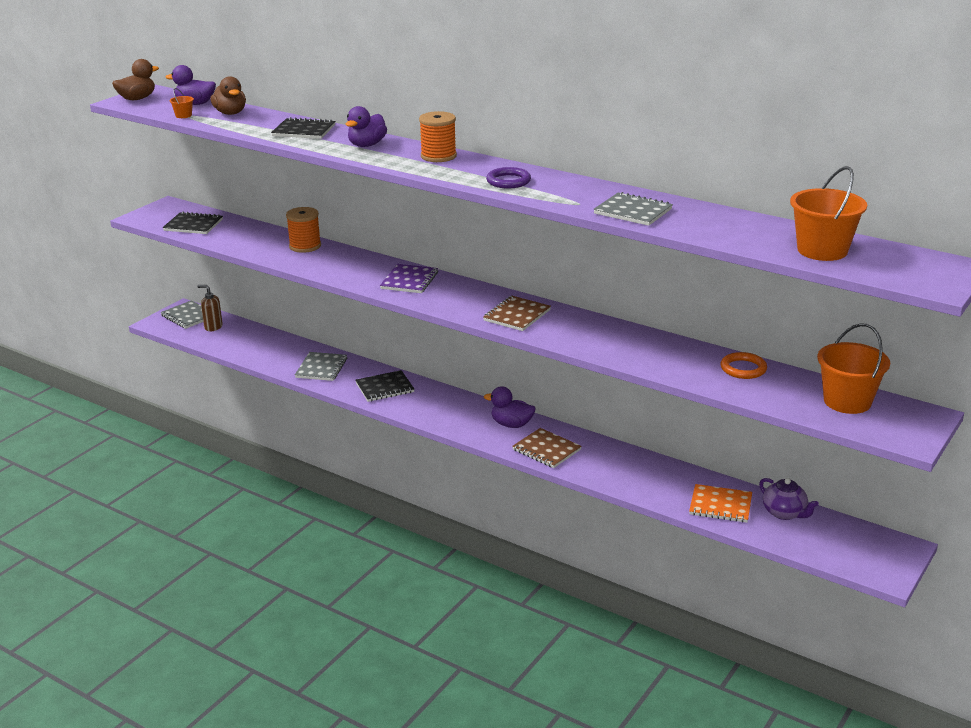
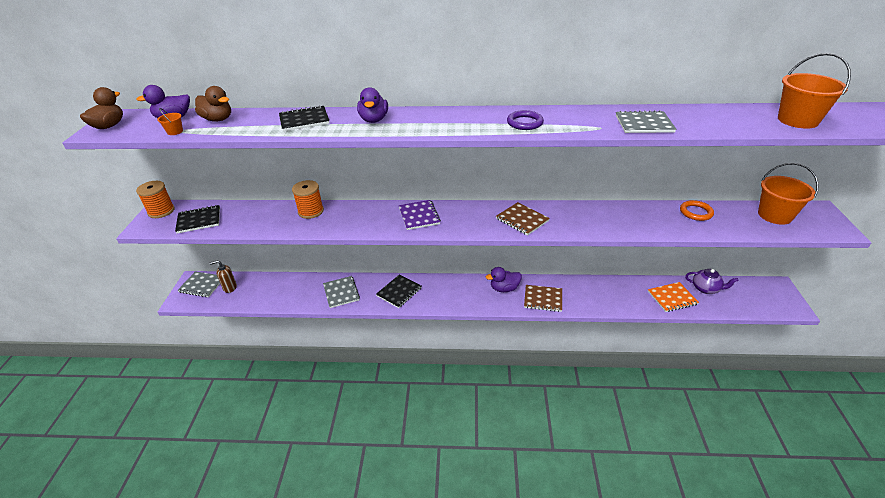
camera: 30 degrees left, 10 degrees up
orange spool [419,111,457,162] -> orange spool moved to [136,181,175,218]
brown notebook [483,296,551,331] -> brown notebook turned 45 degrees counterclockwise [496,202,550,236]

